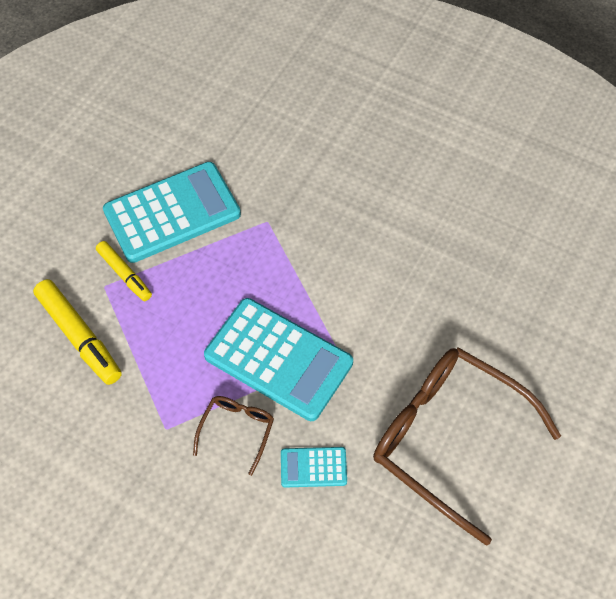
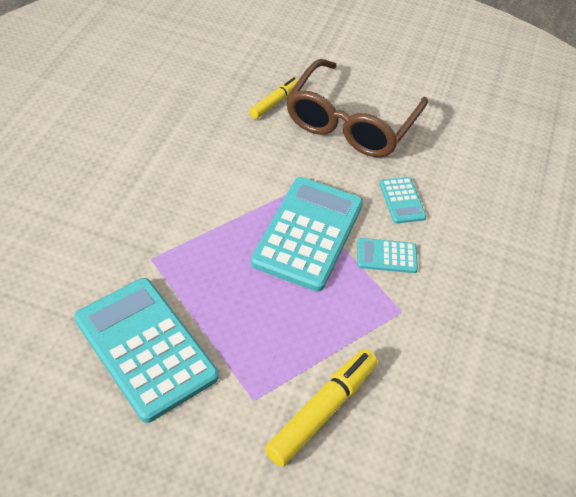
camera: 105 degrees left, 10 degrees down
yellow marker [96,241,152,301] -> yellow marker moved to [249,77,299,119]
brown glasses [193,396,274,476] -> turquoise calculator [357,238,418,273]

